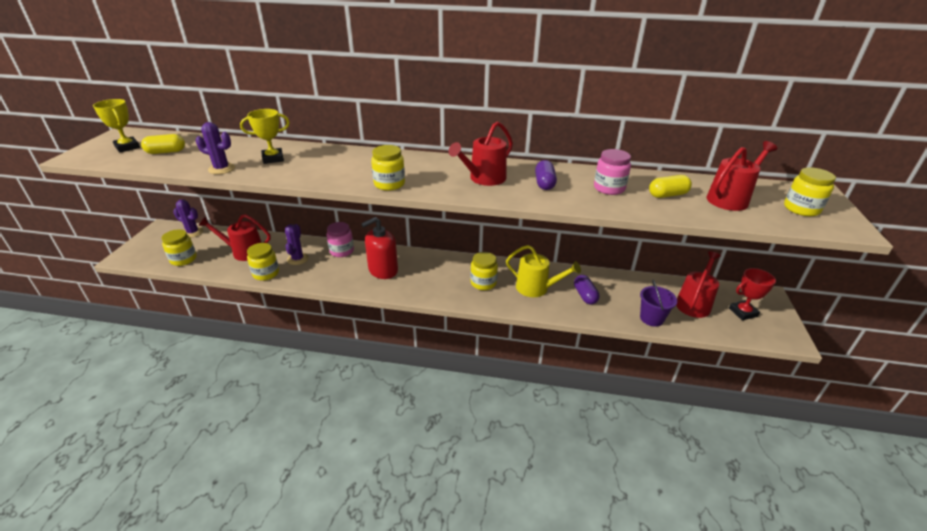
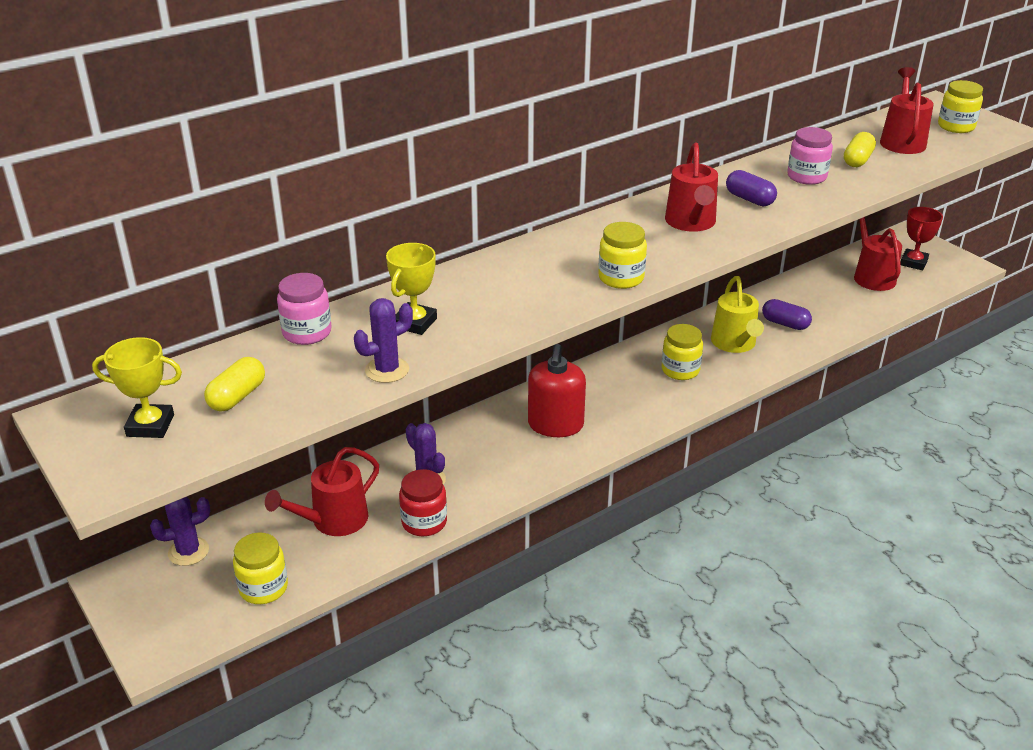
camera: 45 degrees left, 0 degrees up
yellow jar [247,243,279,281] -> red jar [399,469,447,536]
pink jar [326,222,354,257] -> pink jar moved to [277,273,332,345]
yellow watering can [506,245,581,297] -> yellow watering can turned 105 degrees clockwise [711,276,764,353]
purple bucket [640,280,677,327] -> none

